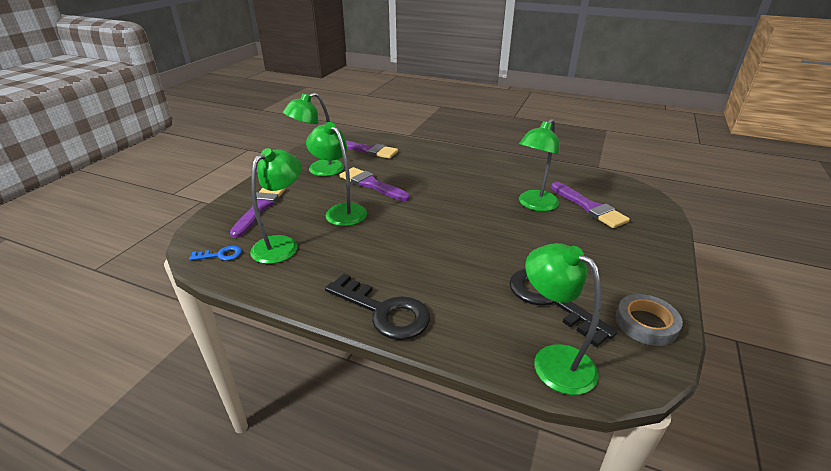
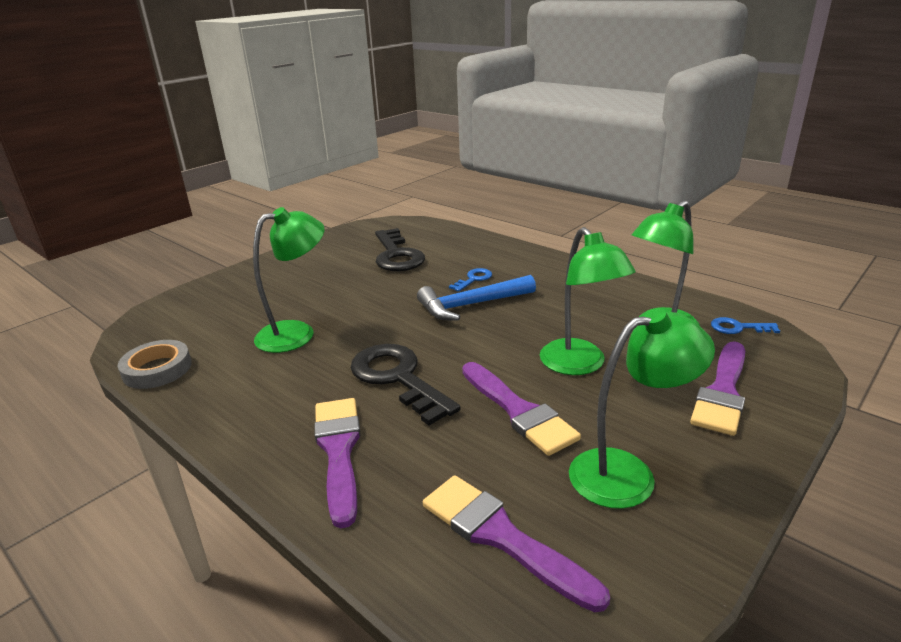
camera: 160 degrees left, 5 degrees down
black key [325,273,430,340] -> black key moved to [351,344,460,426]
green lamp [525,243,601,395] -> none
purple brush [551,182,630,228] -> purple brush moved to [314,398,361,528]
grey tape [616,294,683,346] -> grey tape moved to [117,340,192,389]
none -> blue hammer [417,275,536,320]
none -> blue key [449,268,492,292]

